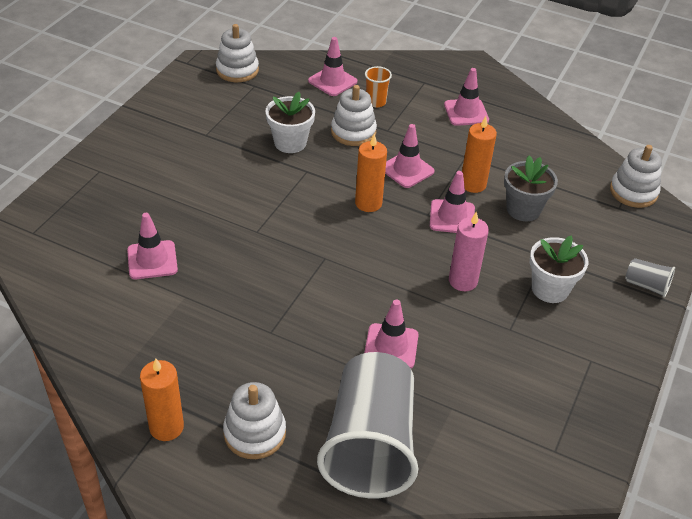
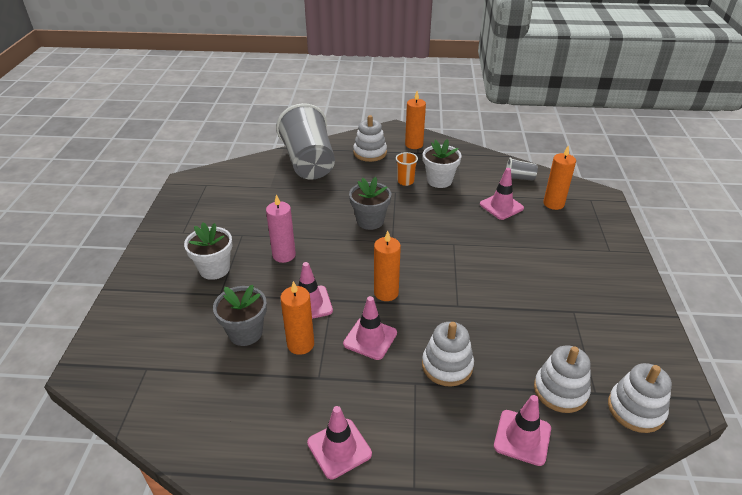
camera: 160 degrees right, 5 degrees down
white flower pot [265,92,315,153] -> white flower pot moved to [423,139,462,188]
pink traffic cone [364,300,419,368] -> none
orange cup [365,66,392,107] -> orange cup moved to [396,152,418,186]
white stacking toy [610,145,662,208] -> white stacking toy moved to [534,345,591,413]
grey cup [625,258,675,298] -> grey cup moved to [506,158,538,181]
none -> grey flower pot [349,177,391,230]
none -> orange candle [543,146,576,210]

